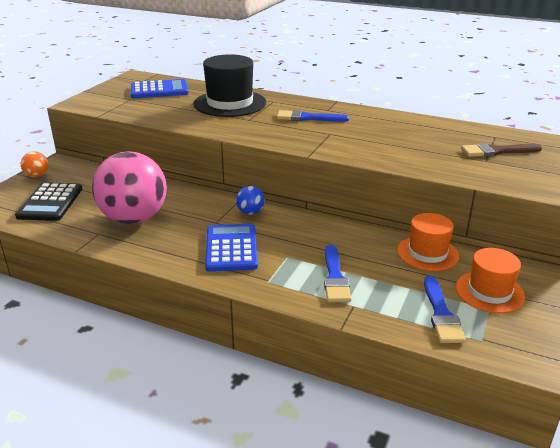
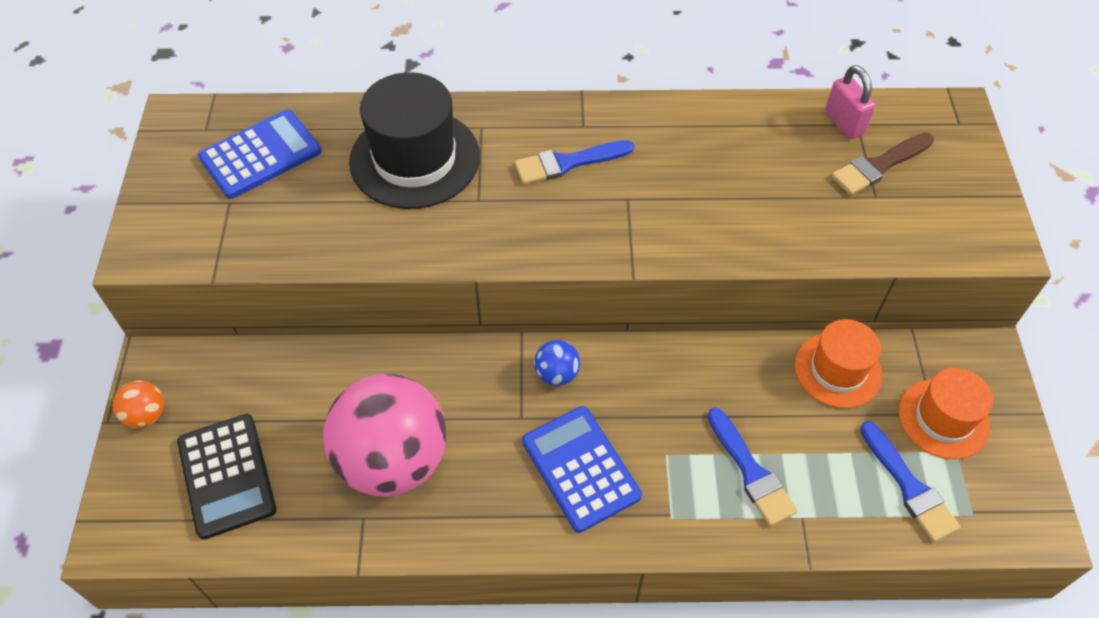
camera: 25 degrees left, 25 degrees up
none -> pink padlock [825,65,876,139]

